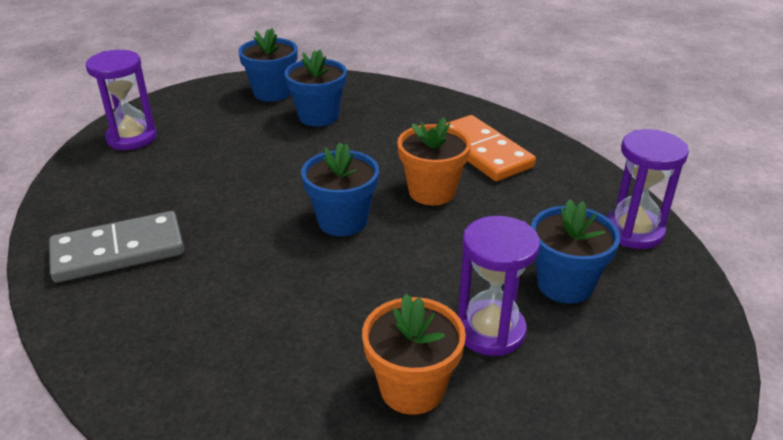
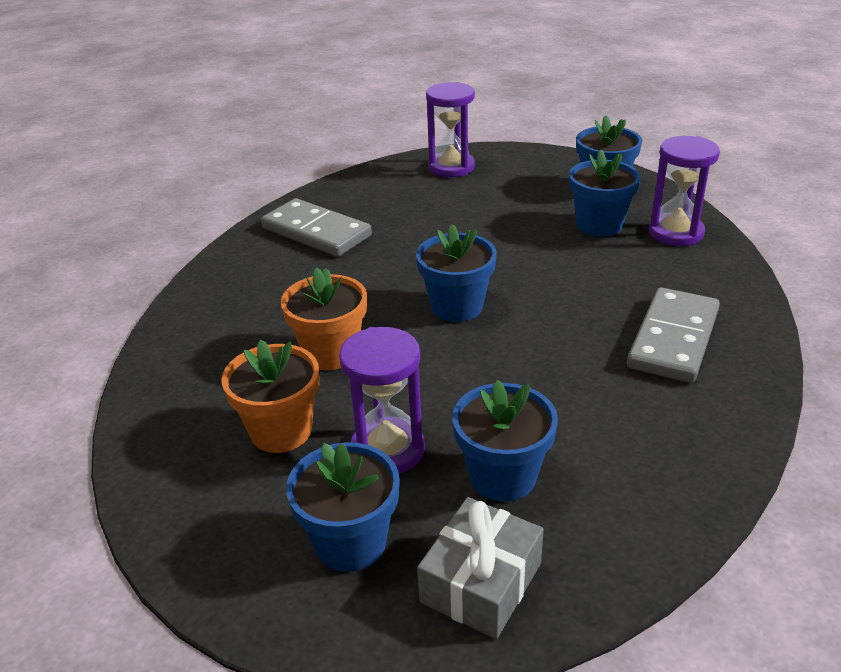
camera: 60 degrees right, 0 degrees up
orange flower pot [397,117,471,206] -> orange flower pot moved to [281,268,367,370]
orange domino [446,115,536,181] -> grey domino [627,287,720,383]
purple hourglass [606,129,689,249] -> purple hourglass moved to [649,136,720,246]
none -> blue flower pot [286,442,400,572]
none -> grey gift [417,497,544,639]

